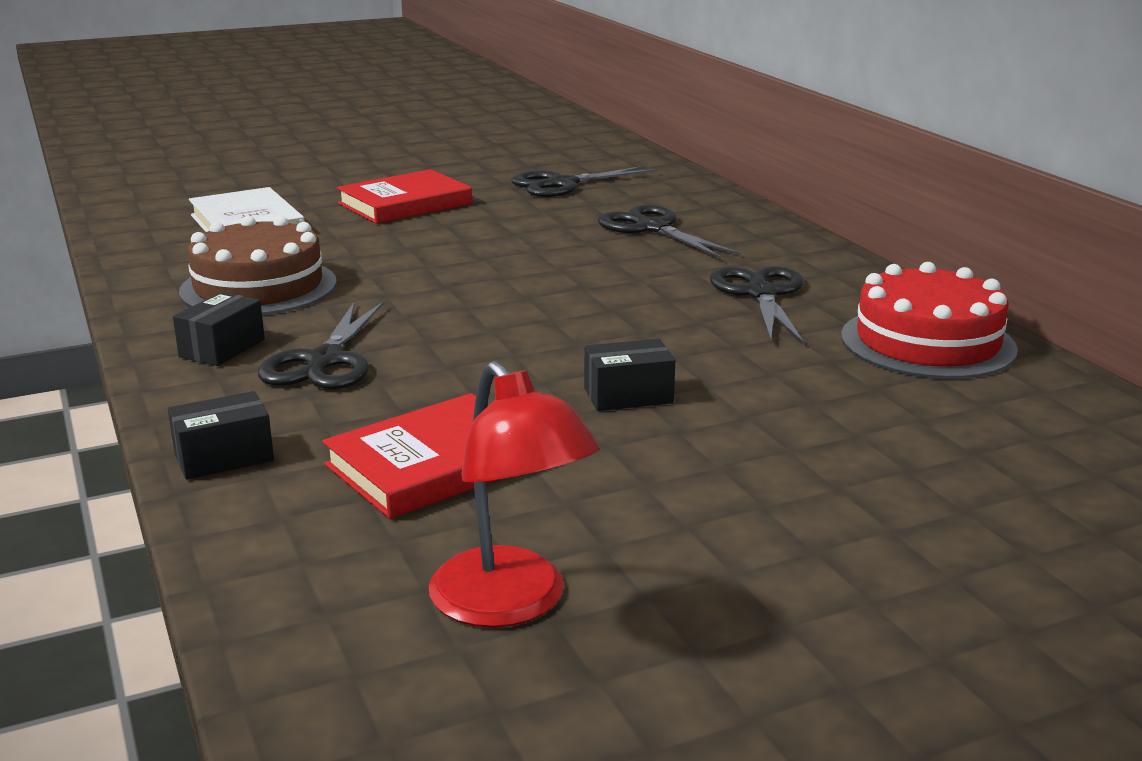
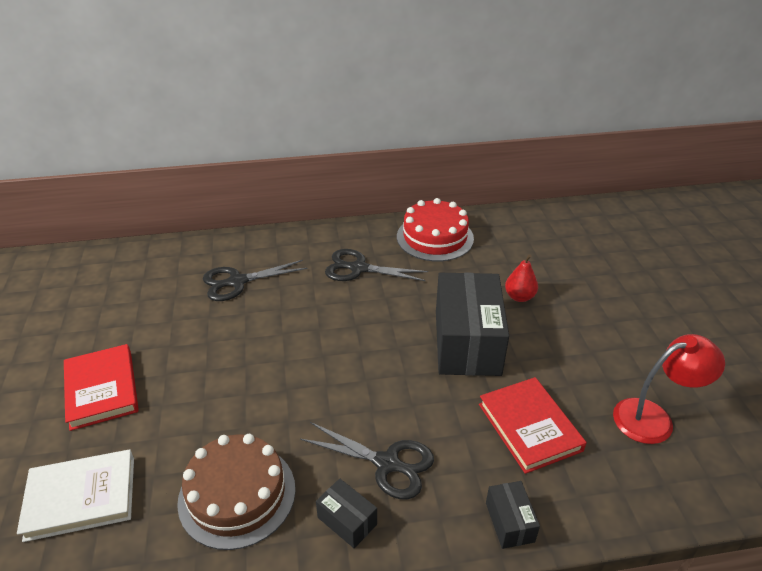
camera: 75 degrees left, 15 degrees up
black scissors [511,165,657,197] -> none
black box [584,339,675,411] -> black box [436,273,509,376], size x2.27
none -> red pear [505,254,538,302]

